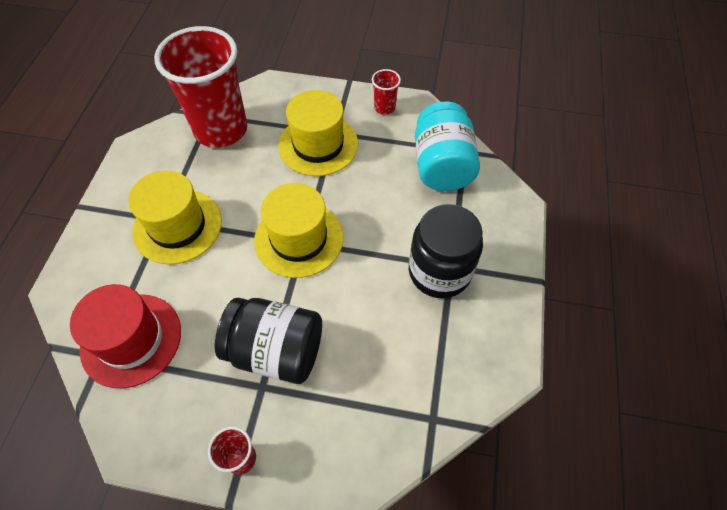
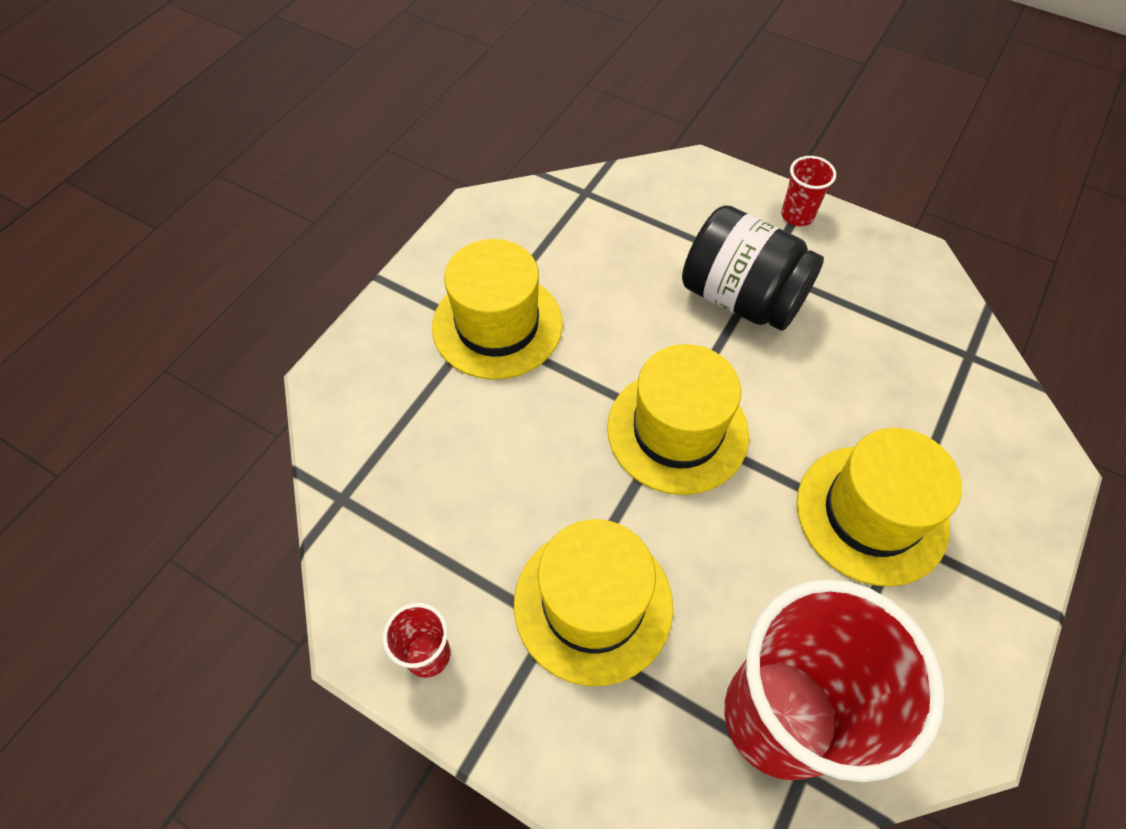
camera: 160 degrees left, 0 degrees up
red hat [70,284,181,388] -> none
black jar [409,204,483,298] -> yellow hat [432,239,563,380]
turquoise jar [415,102,480,191] -> none

